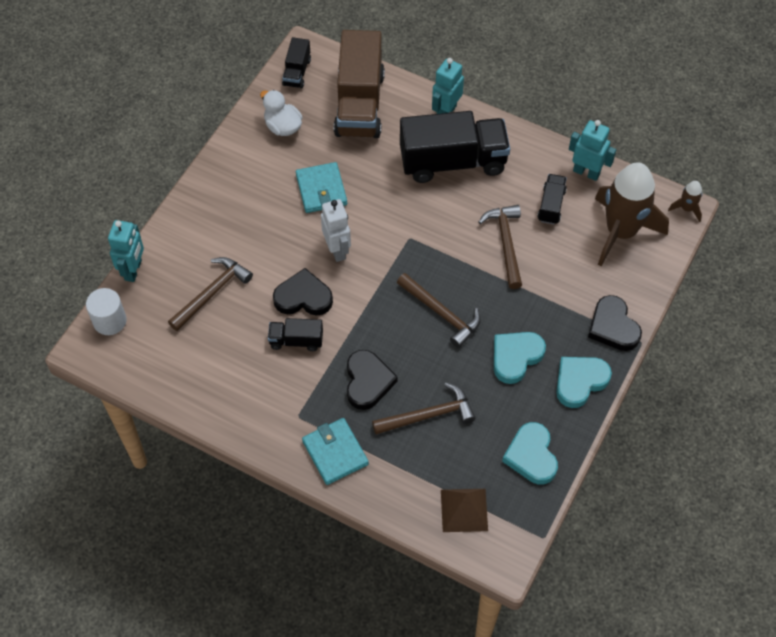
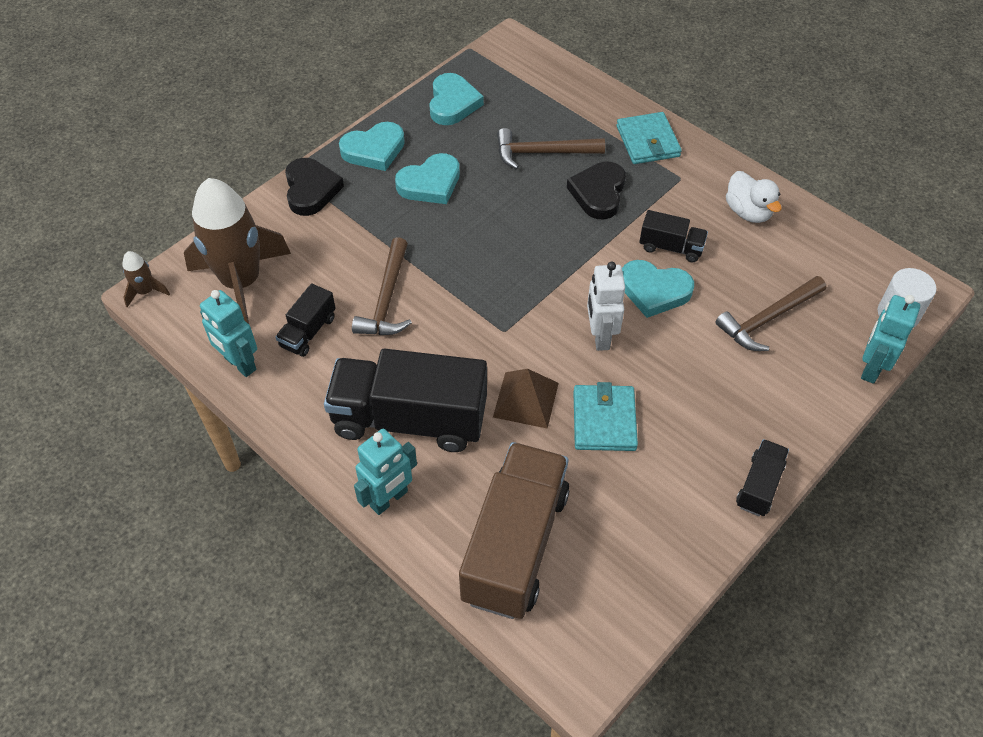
camera: 165 degrees left, 5 degrees down
white duck [260,90,303,136] -> white duck moved to [726,171,781,223]
black heart [273,268,333,316] -> turquoise heart [622,260,694,318]
black truck [282,37,311,89] -> black truck moved to [736,439,789,516]
brown hammer [397,273,481,348] -> none
brown pyramid [441,489,488,532] -> brown pyramid moved to [493,369,559,429]

